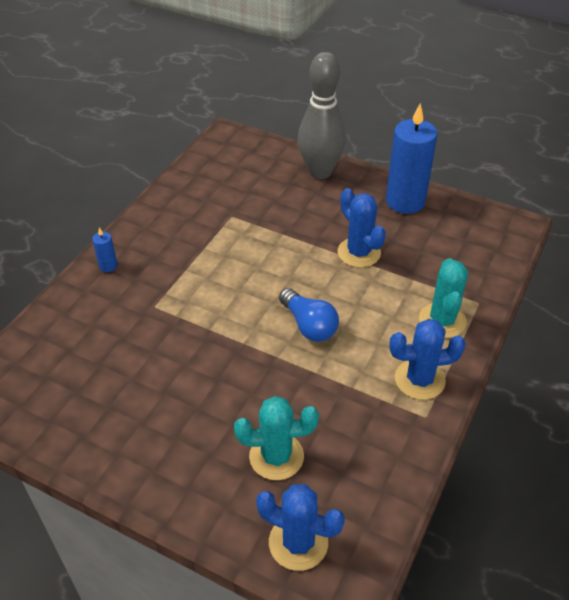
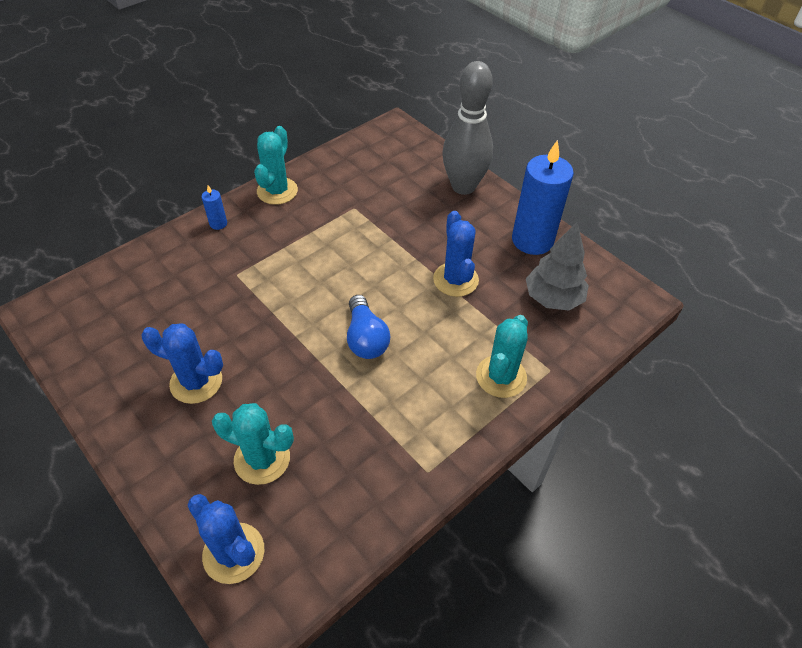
camera: 20 degrees right, 5 degrees up
blue cactus [389,319,466,400] -> blue cactus moved to [142,323,223,404]
none -> turquoise cactus [254,126,298,205]
none -> grey tree [526,222,589,310]

